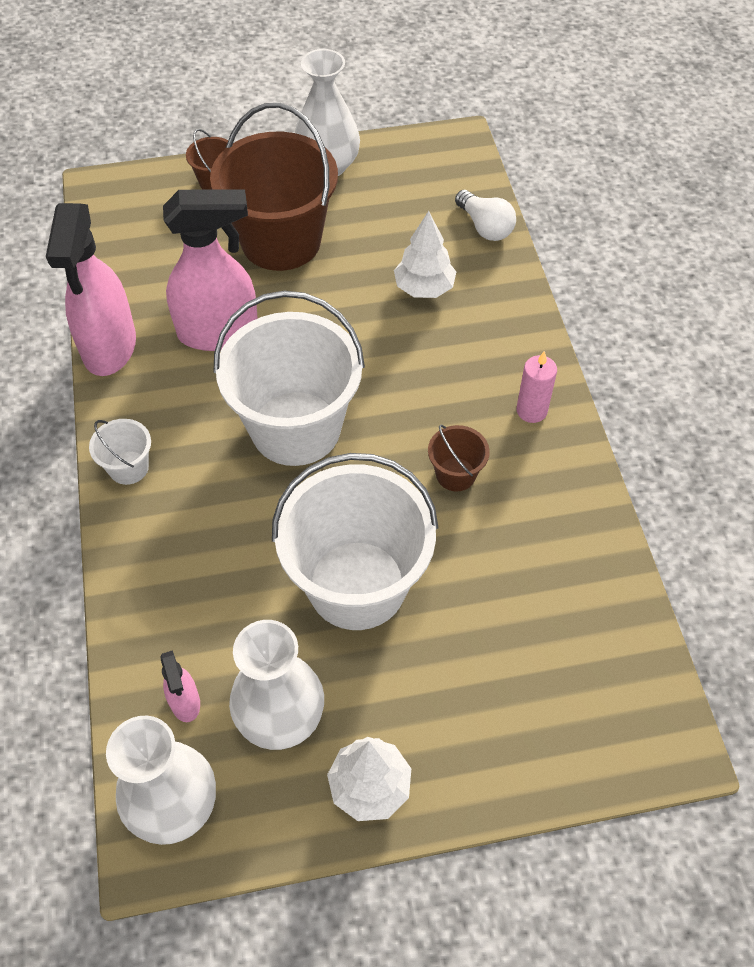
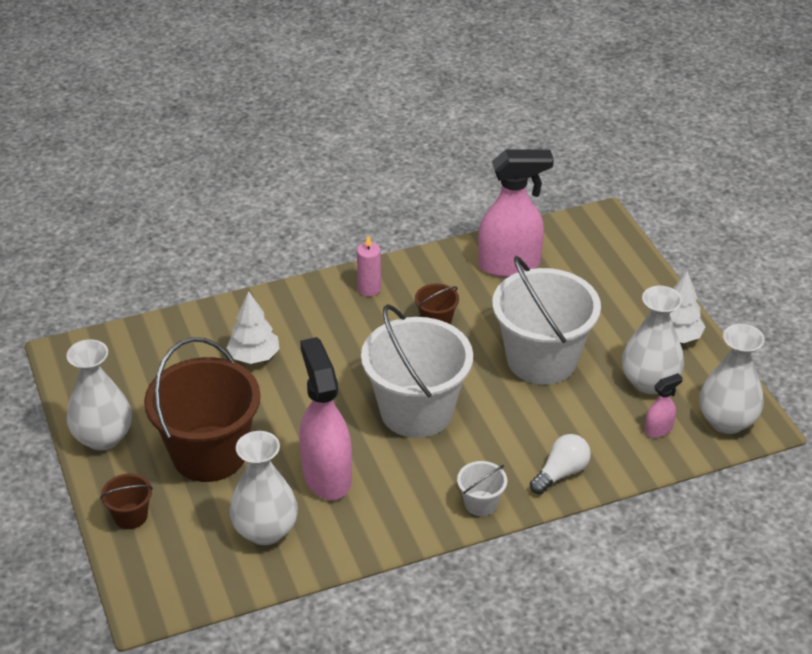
camera: 100 degrees left, 15 degrees down
pink spray bottle [46,203,136,376] -> pink spray bottle moved to [478,149,554,277]
white light bulb [455,190,516,241] -> white light bulb moved to [530,434,591,495]
none -> white vase [229,431,298,545]

